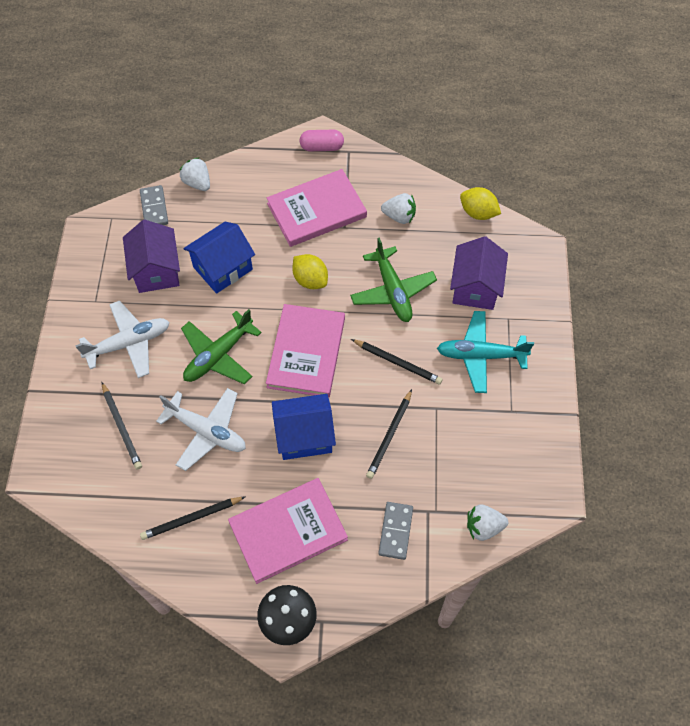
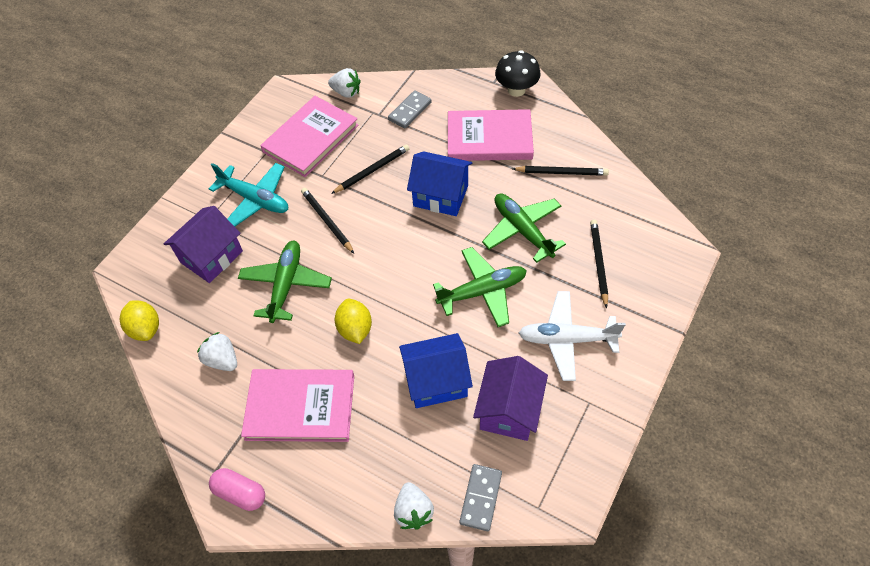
camera: 150 degrees left, 5 degrees down
white plane [156,388,246,471] -> green plane [482,193,566,263]
pink book [266,304,345,398] -> pink book moved to [260,96,359,177]

